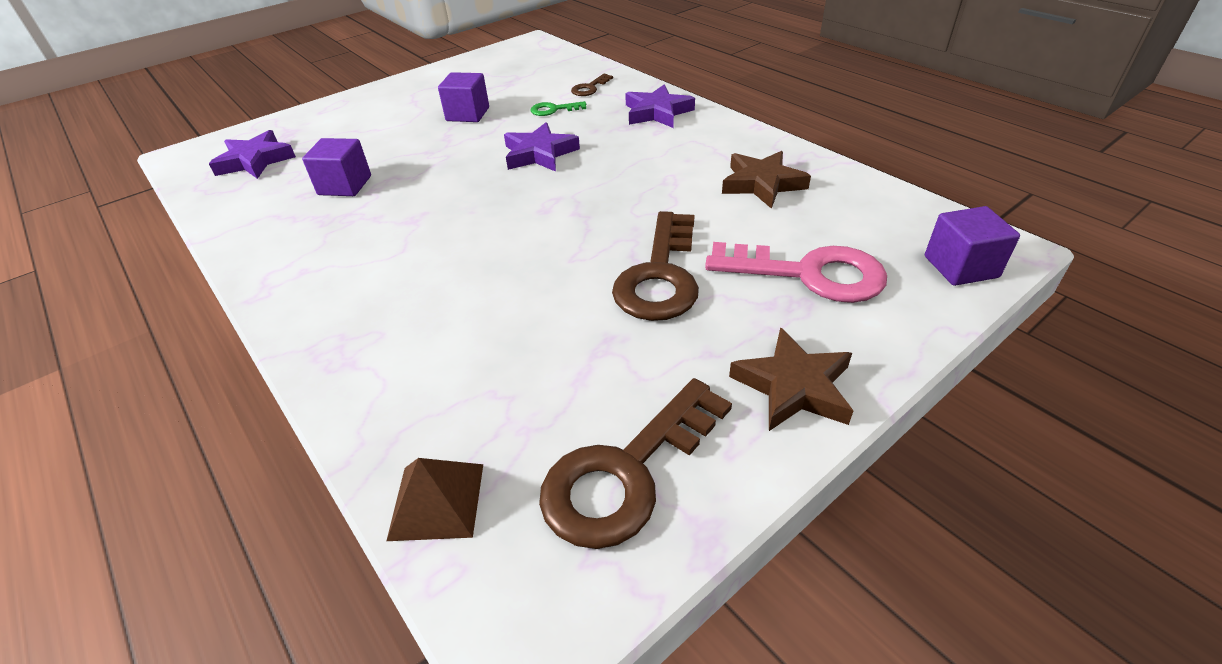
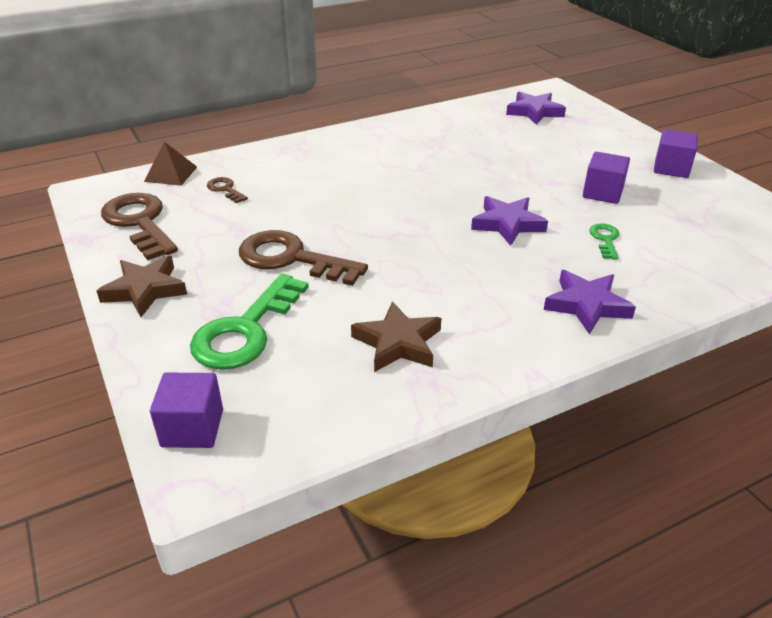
camera: 100 degrees right, 5 degrees down
purple cube [302,138,371,196] -> purple cube moved to [654,129,698,178]
brown key [571,74,613,96] -> brown key moved to [207,177,248,203]
pink key [705,242,887,303] -> green key [190,274,309,370]

